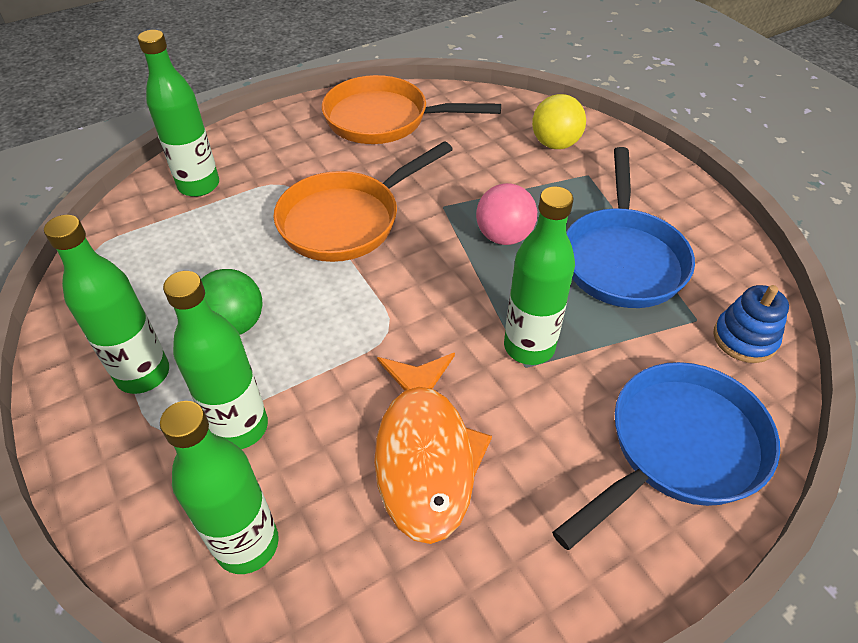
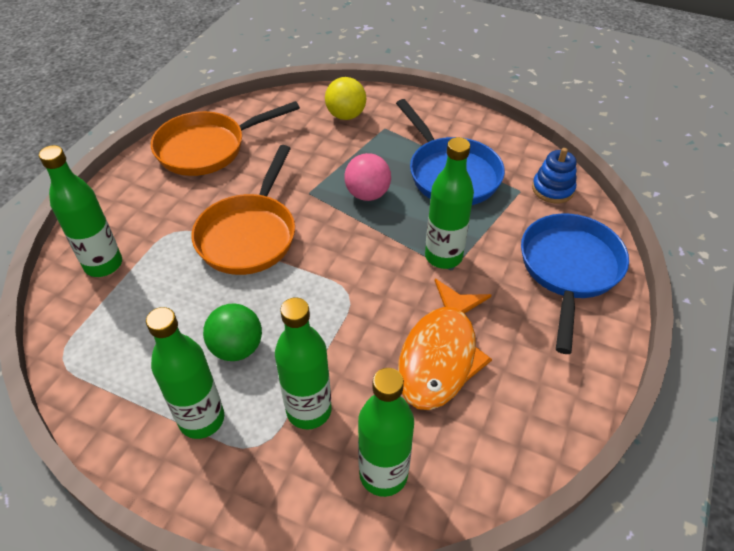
camera: 35 degrees left, 0 degrees up
orange fish [374,353,492,544] -> orange fish turned 60 degrees clockwise [398,279,492,410]

